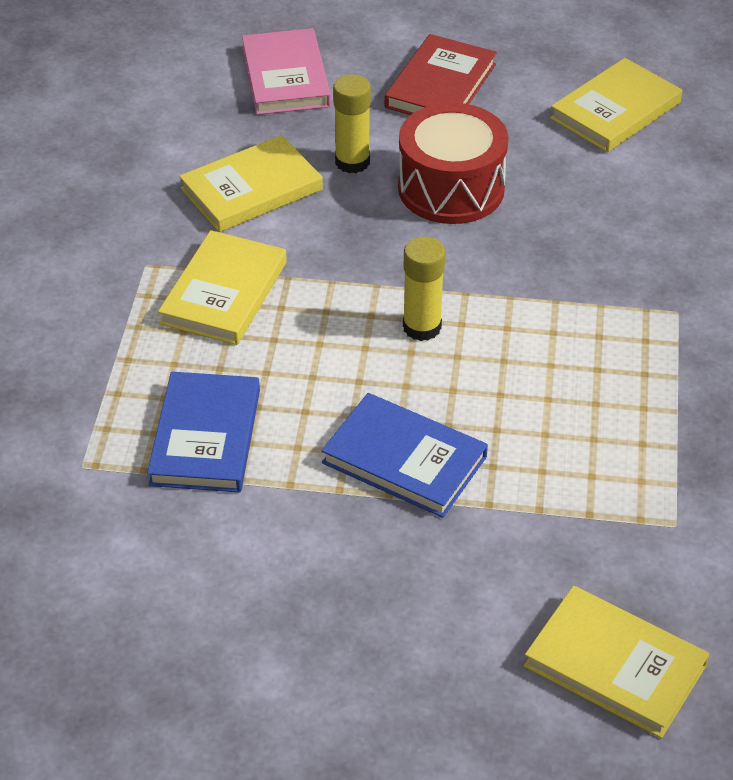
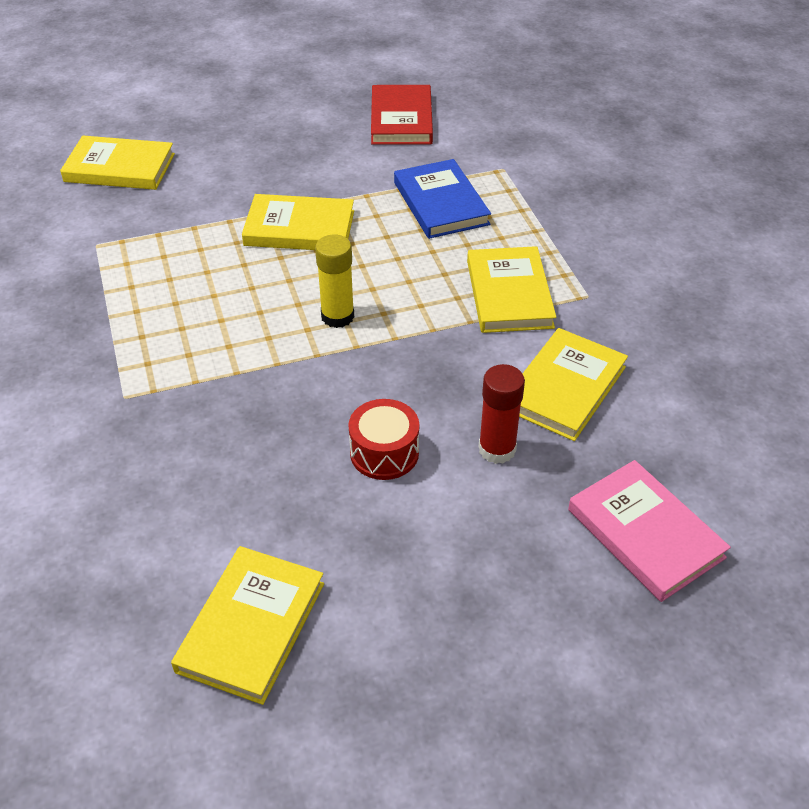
camera: 155 degrees right, 0 degrees up
blue book [321,393,488,518] -> yellow book [242,194,354,250]
yellow glue stick [333,74,371,173] -> red glue stick [478,364,525,464]
red book [385,34,497,115] -> red book moved to [371,85,433,145]
red drum [398,103,509,224] -> red drum [349,399,419,480], size x0.61

